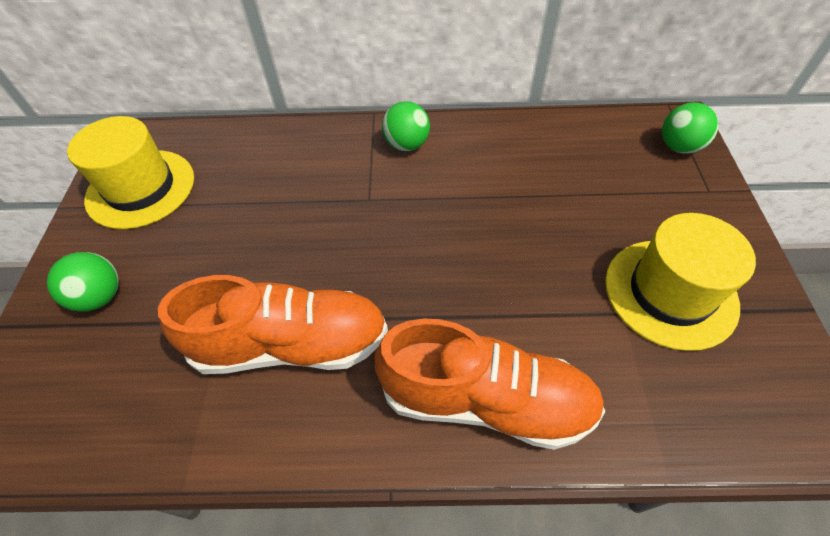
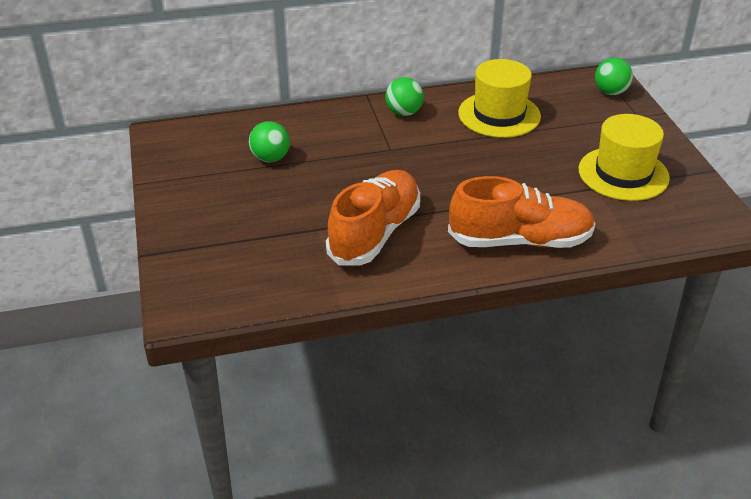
camera: 15 degrees left, 15 degrees down
green ball [47,252,119,312] -> green ball moved to [249,121,290,162]
yellow hat [67,116,194,229] -> yellow hat moved to [458,59,541,138]
orange shoe [158,275,388,374] -> orange shoe turned 45 degrees counterclockwise [326,170,420,265]

